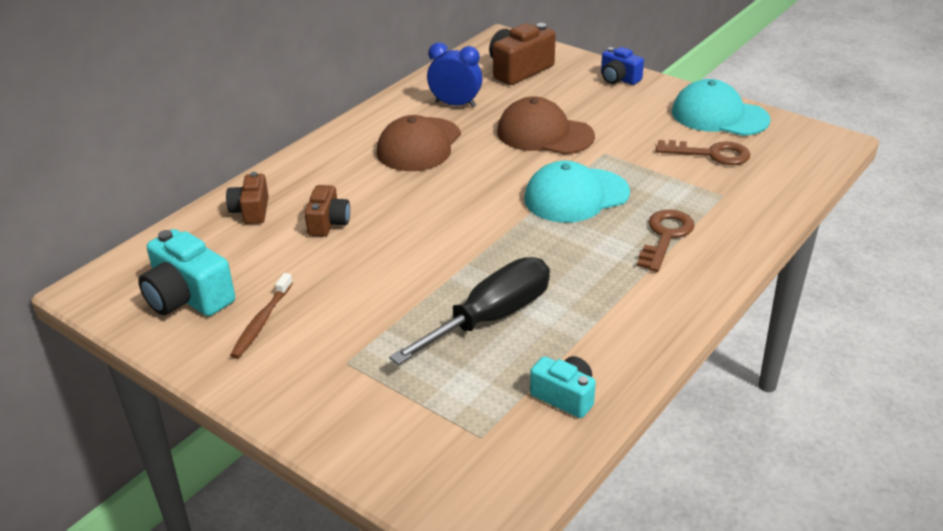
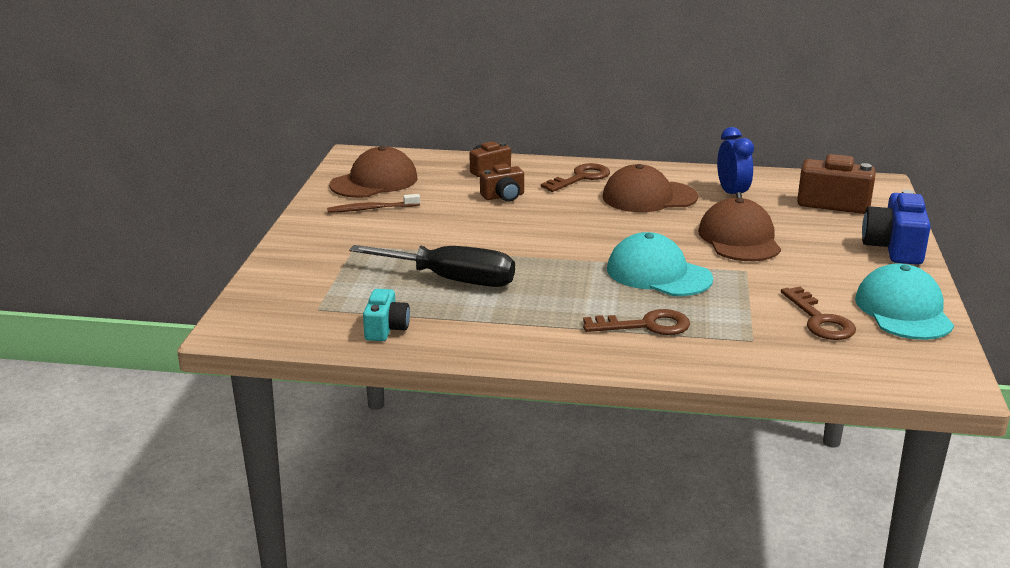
camera: 60 degrees right, 10 degrees down
turquoise camera [138,229,235,316] -> brown cap [329,146,417,198]
blue camera [601,47,644,85] -> blue camera [862,190,931,265], size x1.62
none -> brown key [541,163,610,192]

